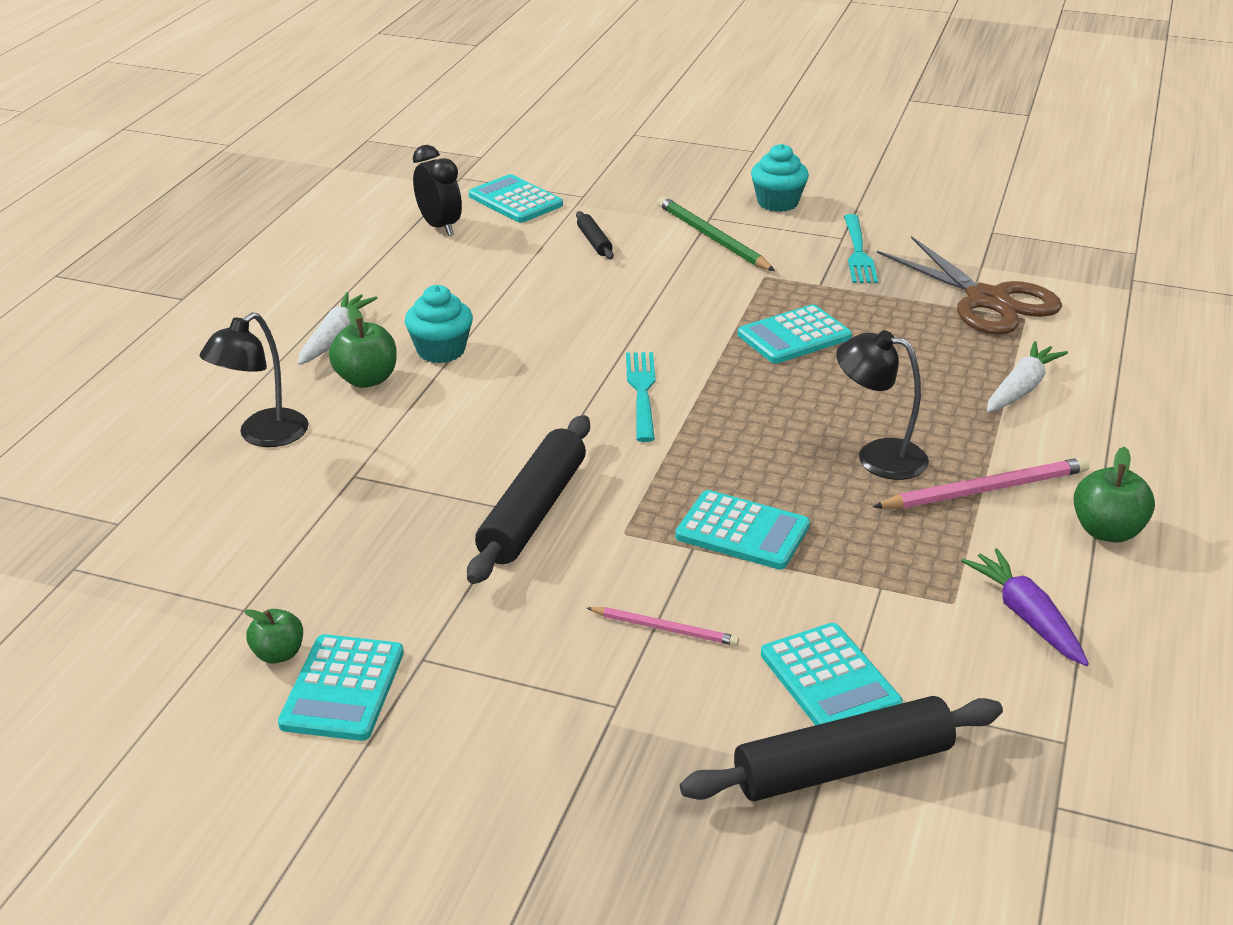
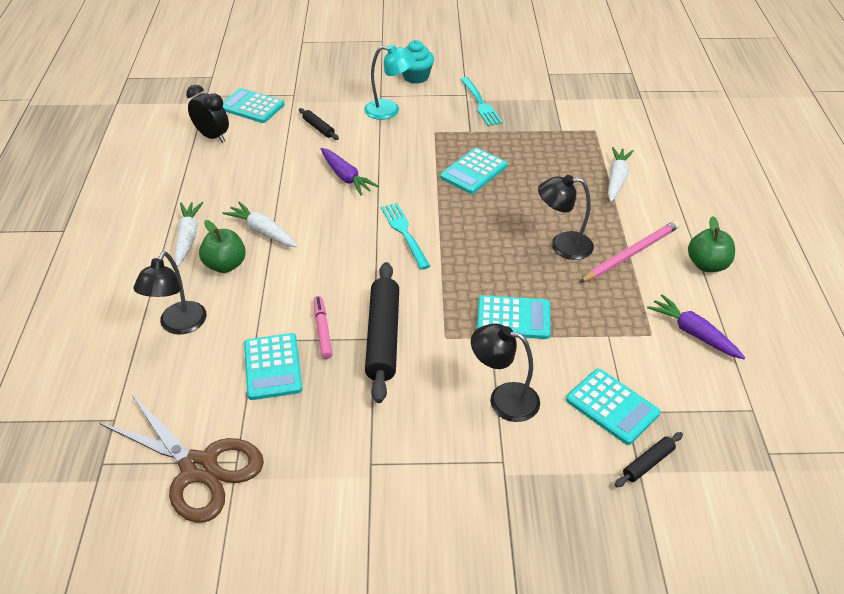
camera: 20 degrees left, 10 degrees up
green apple [244,609,303,663] -> none
turquoise calculator [278,634,404,741] -> turquoise calculator moved to [244,333,302,400]
turquoise cupcake [405,285,473,363] -> white carrot [223,201,298,247]
pink pencil [587,607,739,646] -> black lamp [471,324,540,422]
green pencil [658,196,775,271] -> turquoise lamp [364,44,416,120]
black rolling pin [680,696,1003,801] -> black rolling pin [615,432,683,487], size x0.47
brown scissors [877,236,1062,335] -> brown scissors moved to [100,395,264,523]
none -> pink marker [314,296,332,359]
none -> purple carrot [320,148,379,196]

